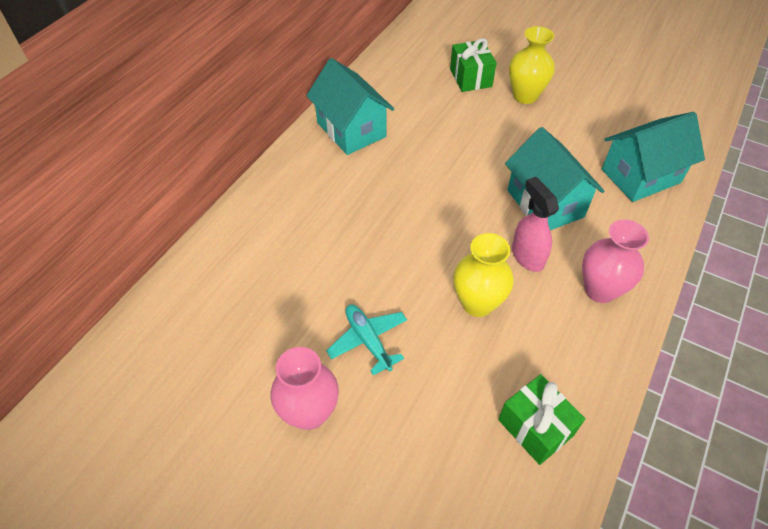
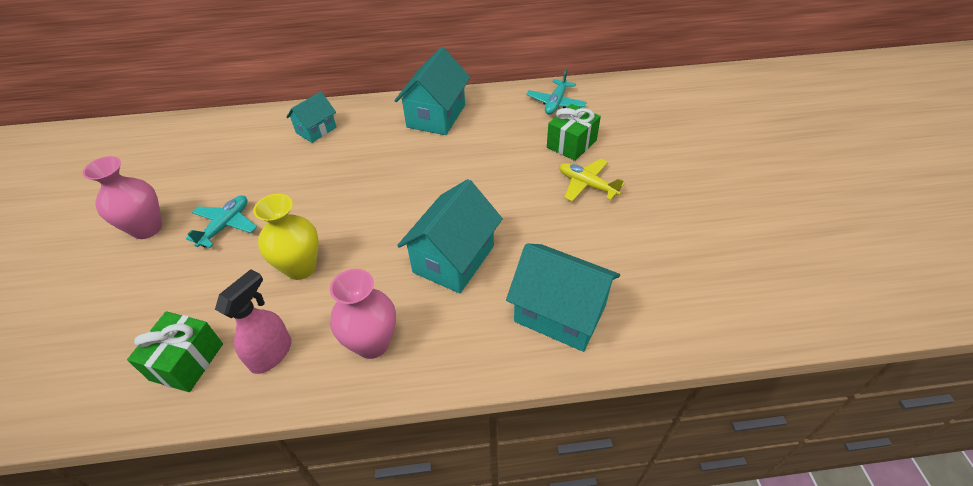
camera: 55 degrees right, 5 degrees down
yellow vase [509,26,555,104] -> yellow plane [560,159,625,201]
pink spray bottle [512,177,559,272] -> pink spray bottle moved to [215,269,291,374]
none -> turquoise house [287,92,337,143]
none -> turquoise plane [526,69,587,115]

